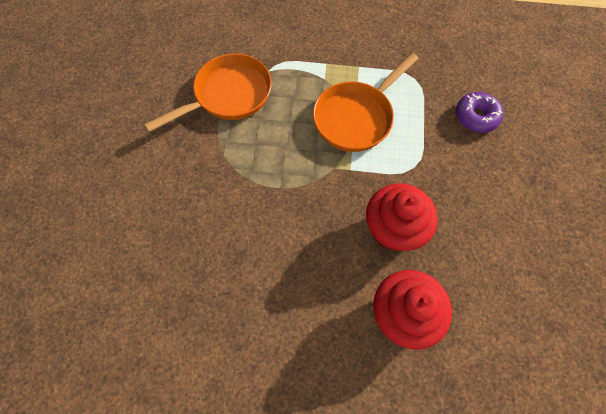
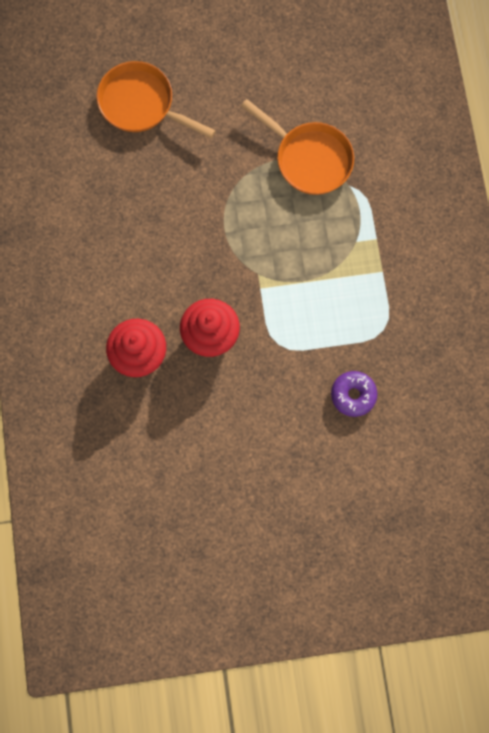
camera: 75 degrees right, 10 degrees up
orange pan [313,53,419,152] -> orange pan moved to [97,61,216,138]

